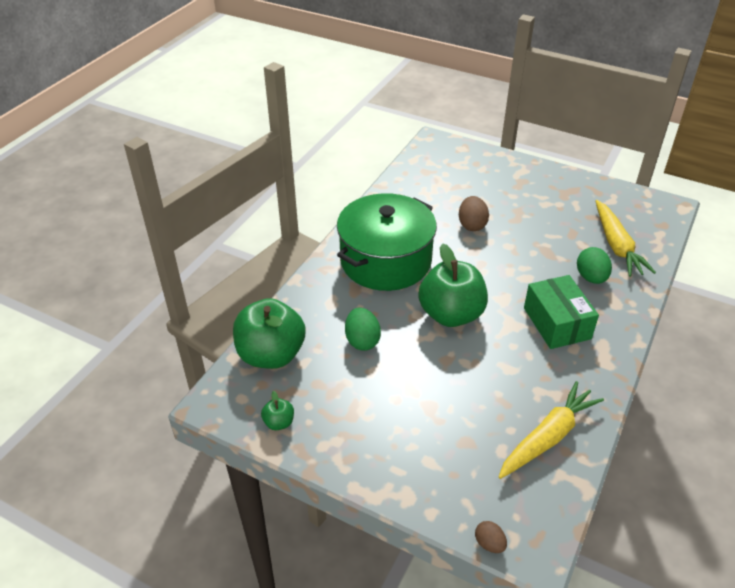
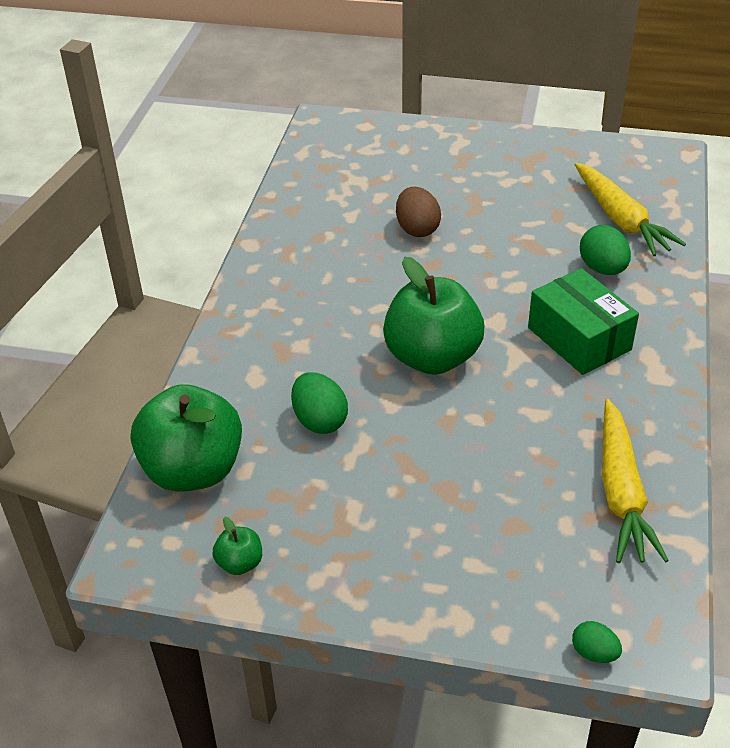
camera: 15 degrees left, 0 degrees up
green pot [337,193,437,291] -> none
brown egg [475,521,507,553] -> green egg [572,621,622,663]
yellow carrot [498,381,604,479] -> yellow carrot turned 150 degrees clockwise [602,399,669,563]

